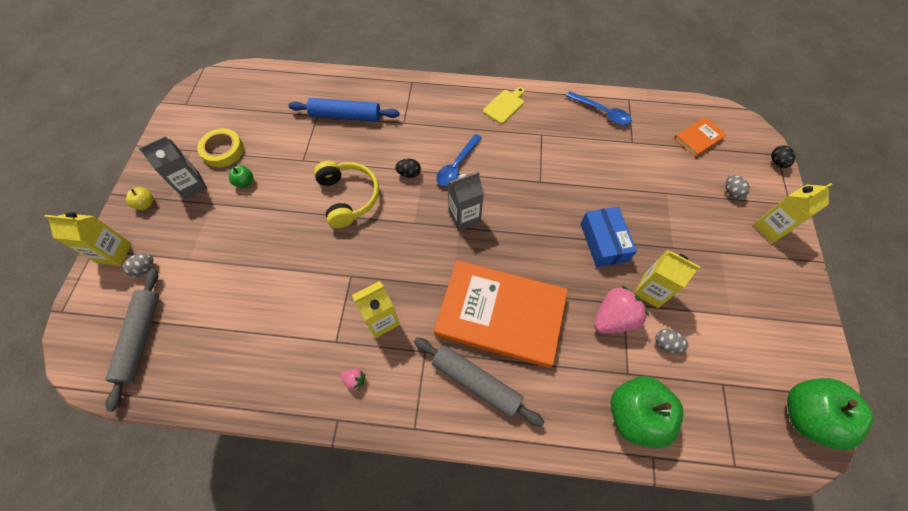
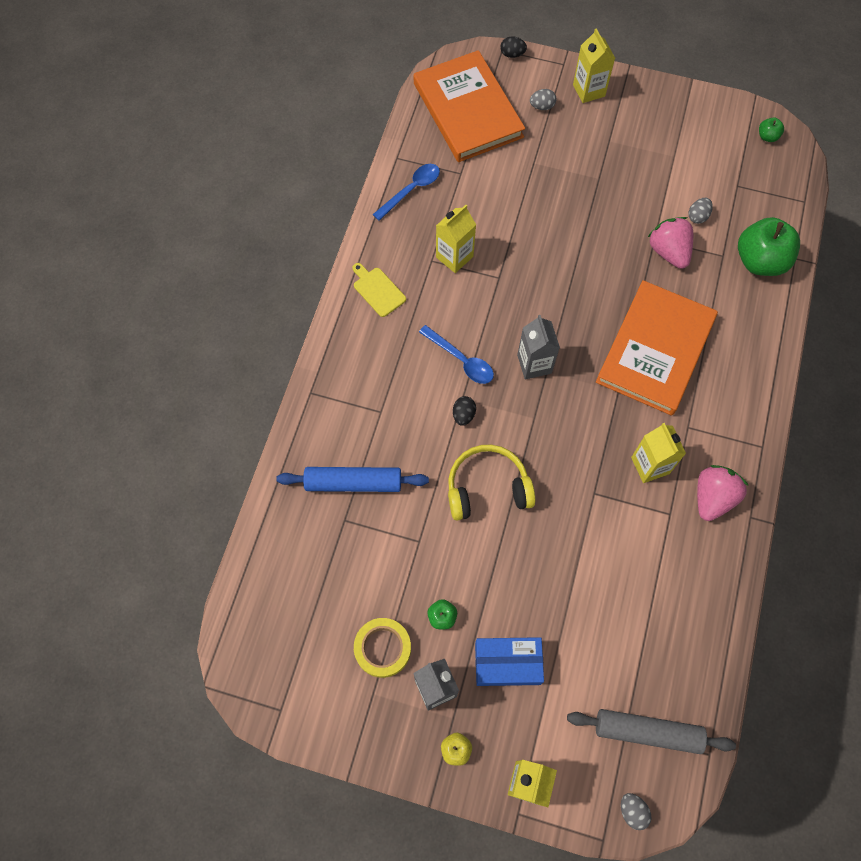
camera: 80 degrees left, 5 degrees up
grey egg [123,253,153,277] -> grey egg moved to [621,793,651,830]
blue rolling pin [288,98,399,122] -> blue rolling pin turned 75 degrees clockwise [276,467,429,492]
pink strawberry [340,369,365,391] -> pink strawberry [697,465,749,521], size x2.18
grey rolling pin [414,338,544,427] -> none
blue box [580,207,637,267] -> blue box moved to [475,637,544,686]
yellow carton [634,250,700,308] -> yellow carton moved to [436,205,476,273]
orange book [674,117,727,157] -> orange book [413,50,525,162], size x2.25
green apple [787,378,873,450] -> green apple [759,117,784,142], size x0.44

